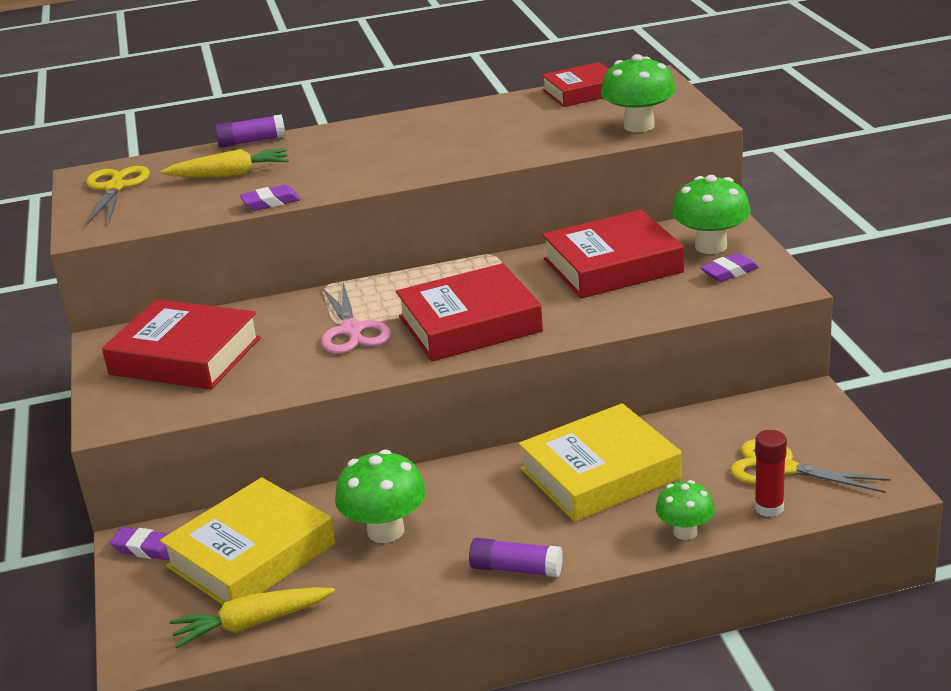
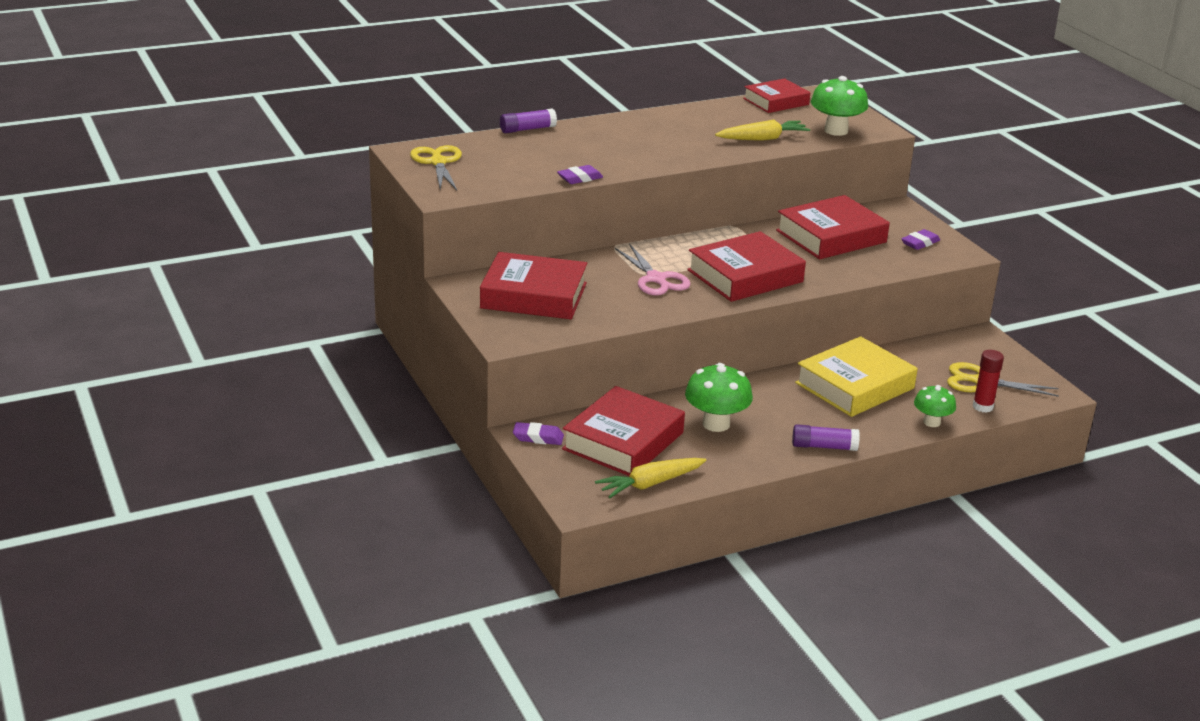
camera: 15 degrees left, 0 degrees up
yellow book [160,477,335,605] -> red book [562,386,685,476]
yellow carrot [161,148,289,177] -> yellow carrot moved to [715,120,810,141]
green mushroom [672,175,751,254] -> none

